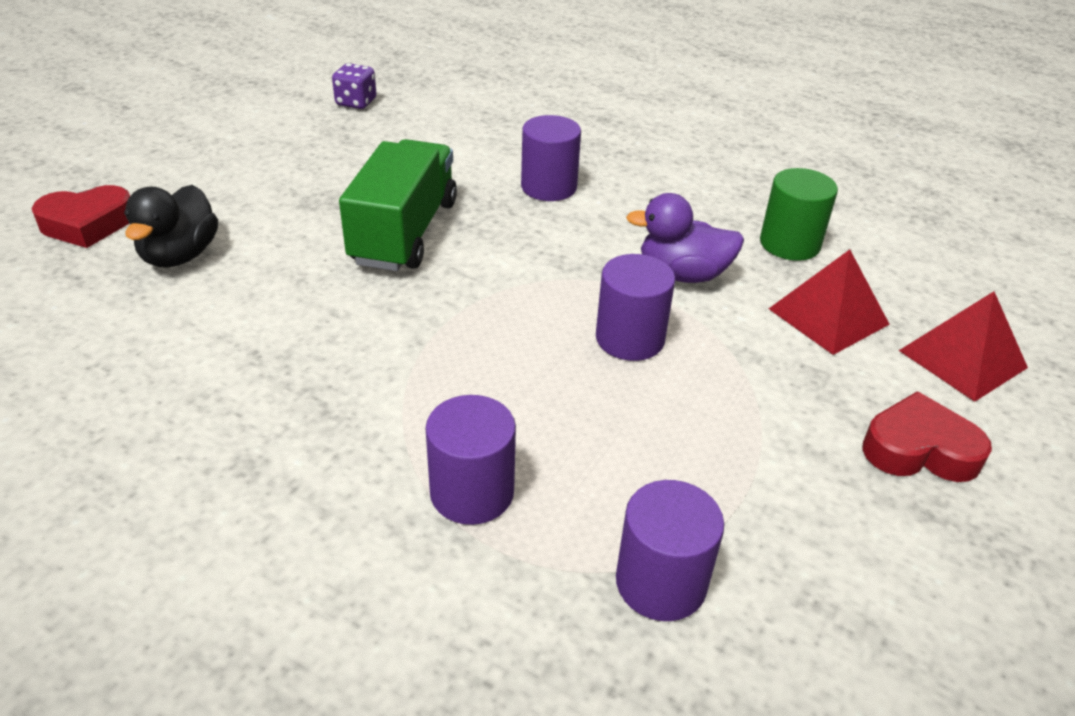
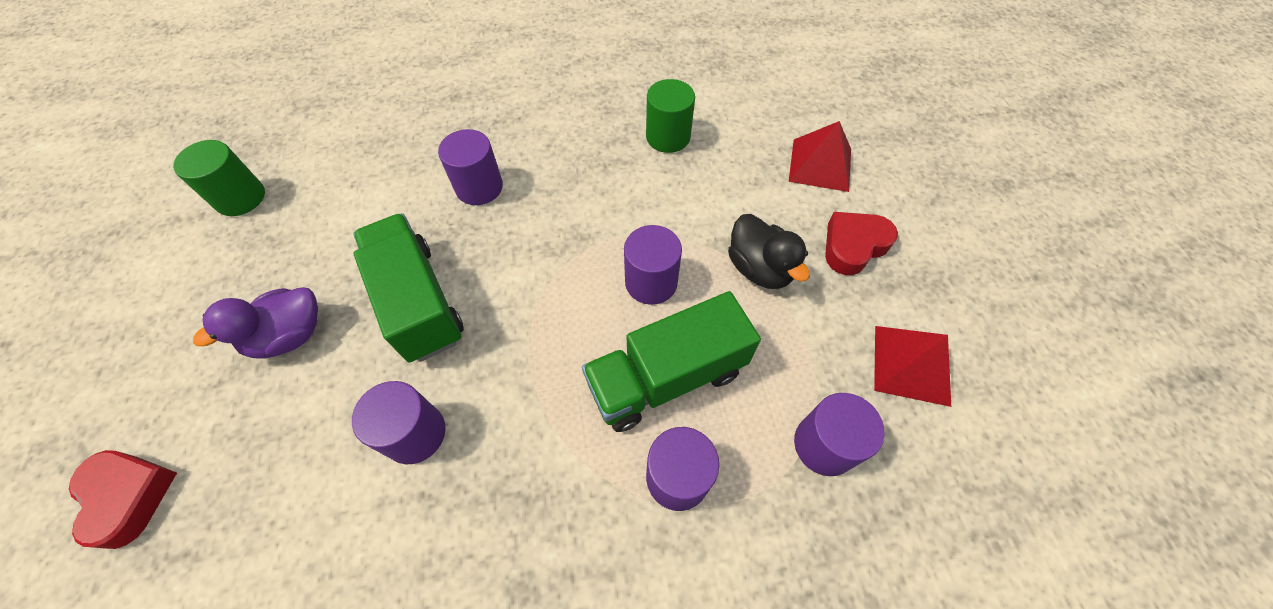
camera: 40 degrees left, 20 degrees up
red heart [31,185,130,248] -> red heart turned 60 degrees counterclockwise [69,450,177,549]
black duck [124,185,218,267] -> black duck moved to [728,214,810,289]
purple dice [332,63,376,109] -> green cylinder [173,140,265,216]
purple duck [626,193,744,283] -> purple duck moved to [193,287,318,358]
red pyramid [769,250,890,355] -> red pyramid moved to [874,326,951,407]
none -> purple cylinder [352,381,446,464]
none -> green truck [582,291,761,432]

